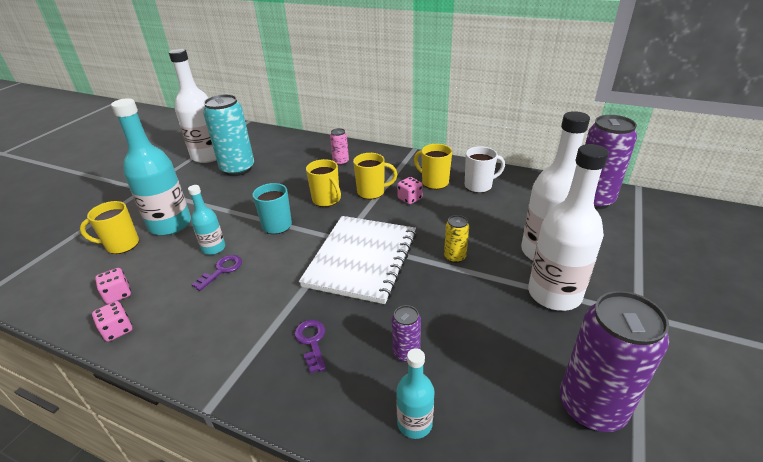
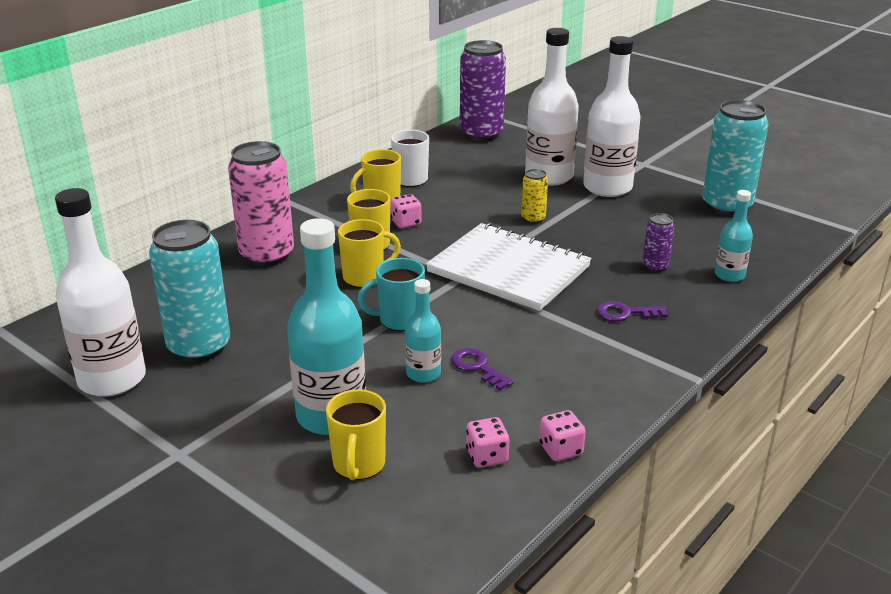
camera: 75 degrees left, 5 degrees down
pink can [330,128,349,166] -> pink can [228,141,294,266], size x2.11
purple can [560,291,669,432] -> turquoise can [703,100,769,215]

